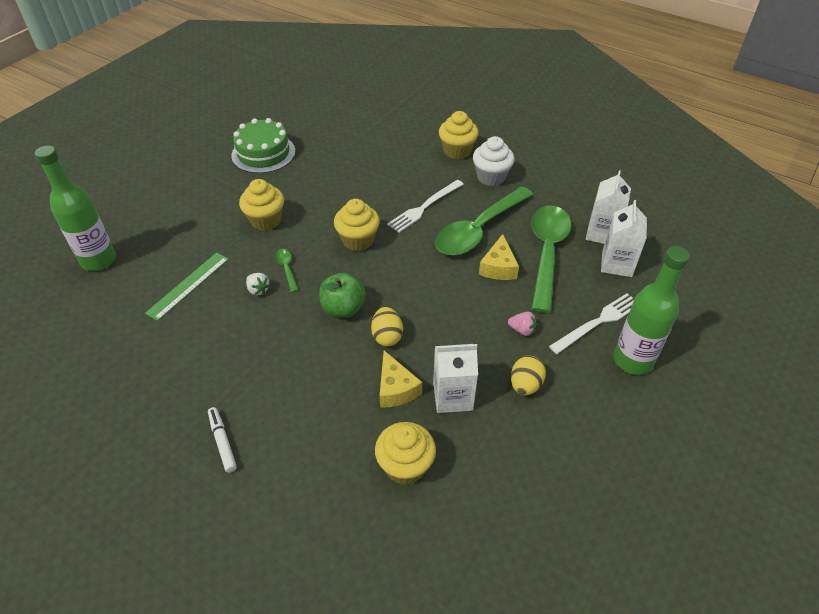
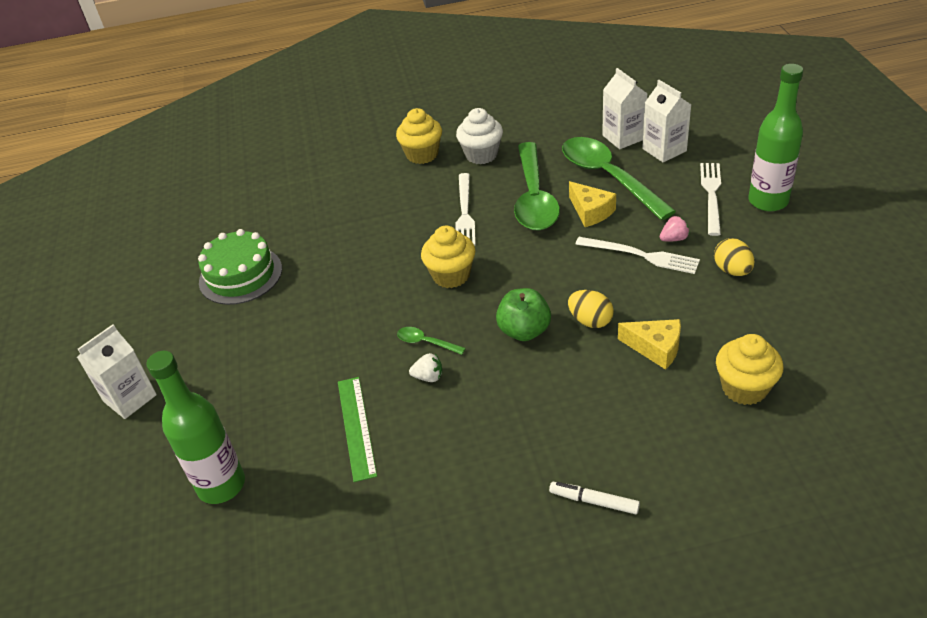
camera: 40 degrees left, 5 degrees down
yellow cupcake [239,179,284,231] -> none
white carton [433,344,478,413] -> white carton moved to [77,324,157,419]
none -> white fork [575,237,700,274]

